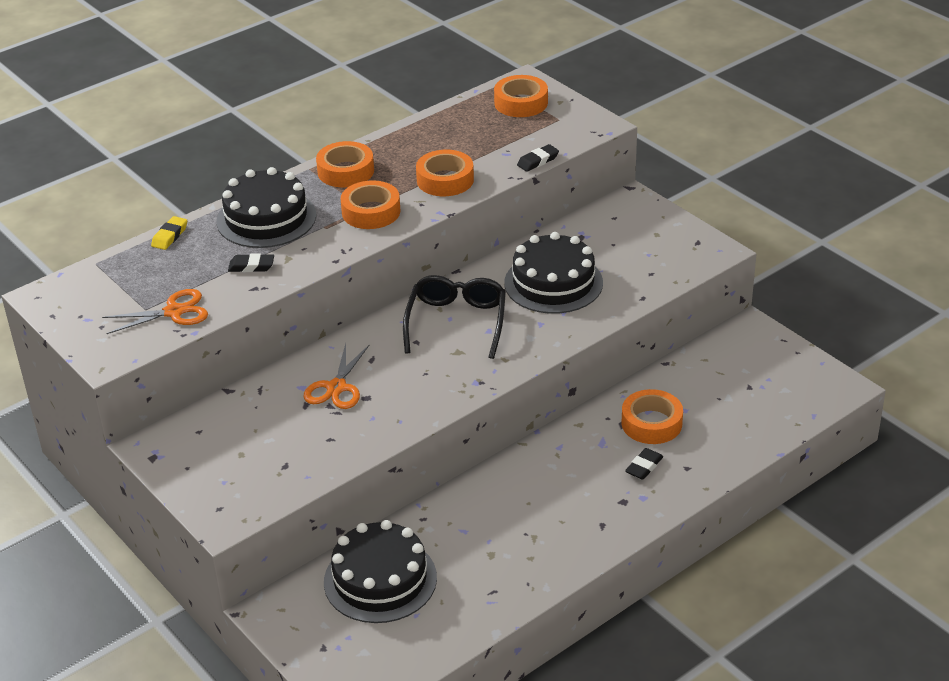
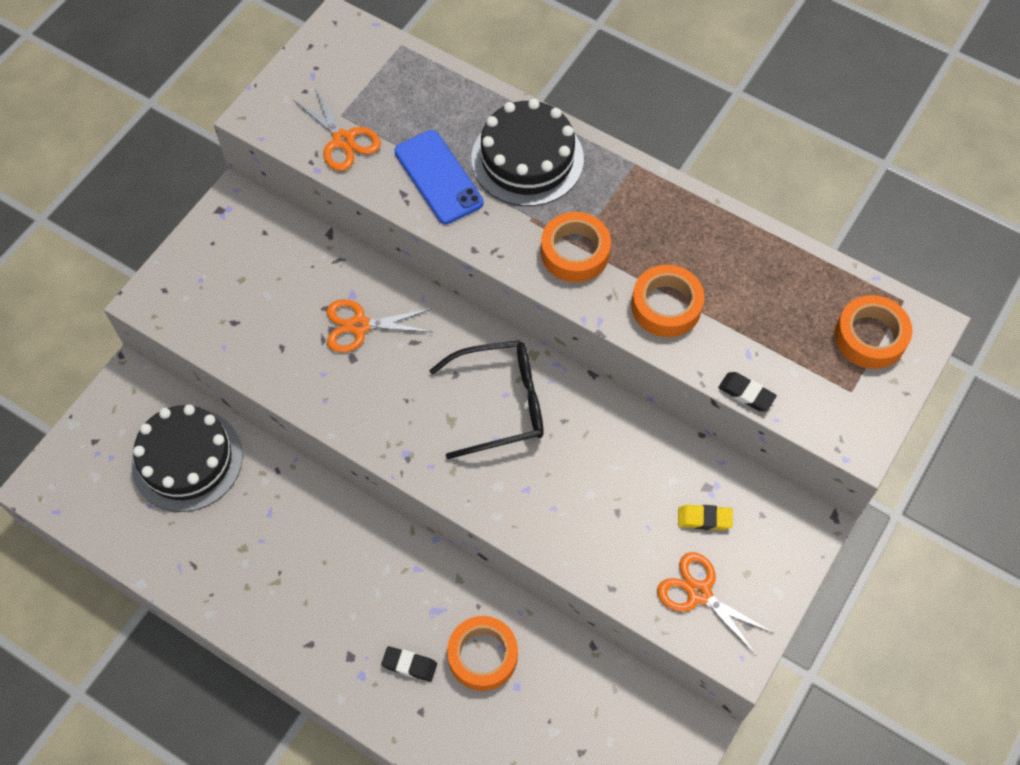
camera: 70 degrees right, 25 degrees up
yellow eraser [151,216,187,250] -> yellow eraser moved to [678,505,733,530]
black eraser [228,254,274,272] -> blue phone [395,130,484,224]
orange tape [316,141,374,187] -> none
black cake [504,232,603,314] -> none
none -> orange scissors [657,552,773,656]

